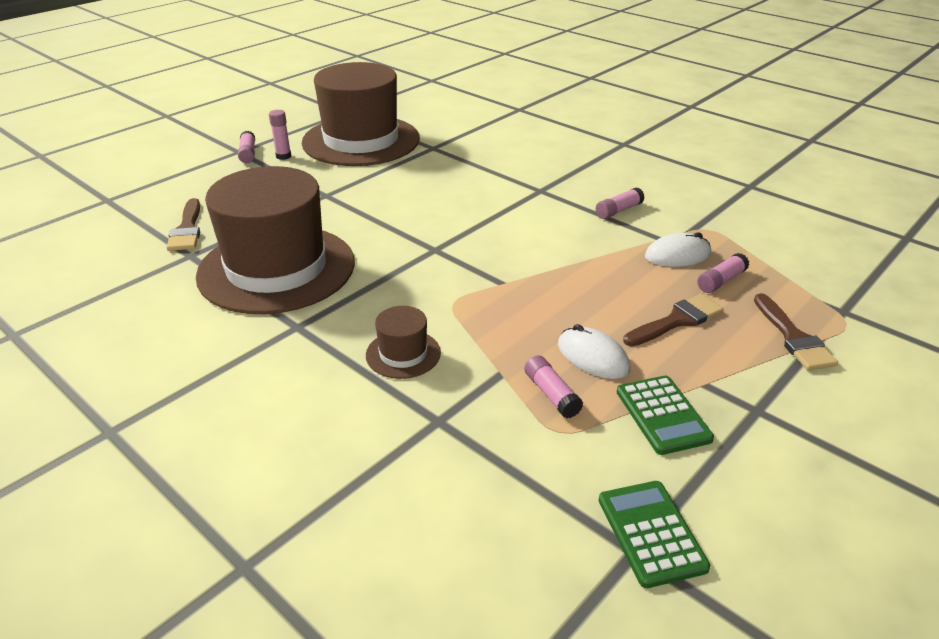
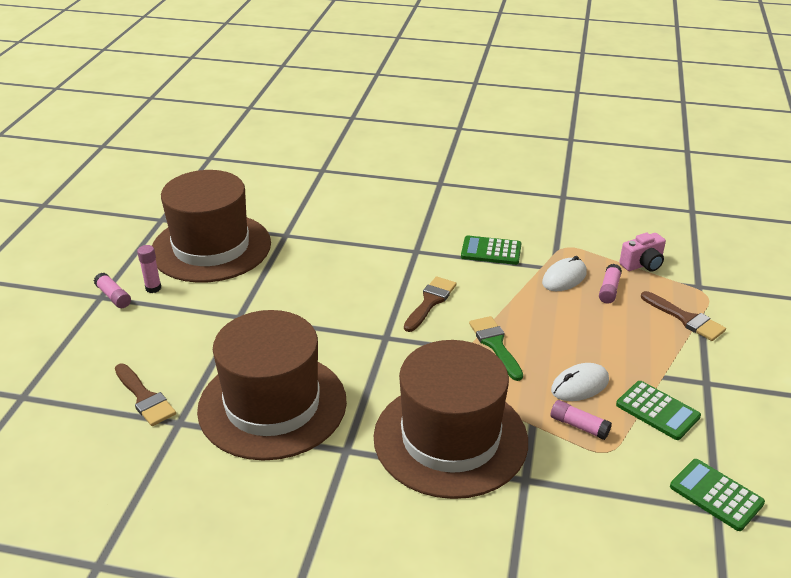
camera: 30 degrees left, 0 degrees up
brown hat [366,306,441,379] -> brown hat [374,340,528,499], size x2.41
white mouse [558,324,630,379] -> white mouse turned 45 degrees counterclockwise [551,363,609,401]
pink glue stick [596,188,645,219] -> green calculator [461,236,522,265]
brown brush [623,294,723,346] -> brown brush moved to [404,276,457,332]
none -> green brush [469,316,523,381]
none -> pink camera [619,233,666,272]

